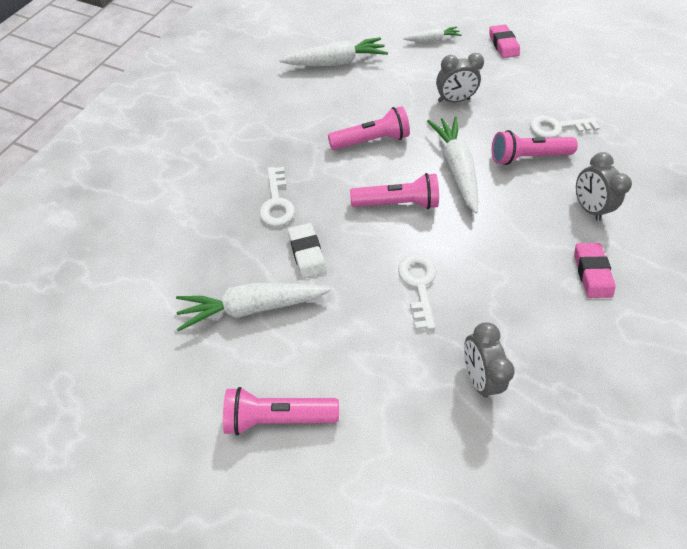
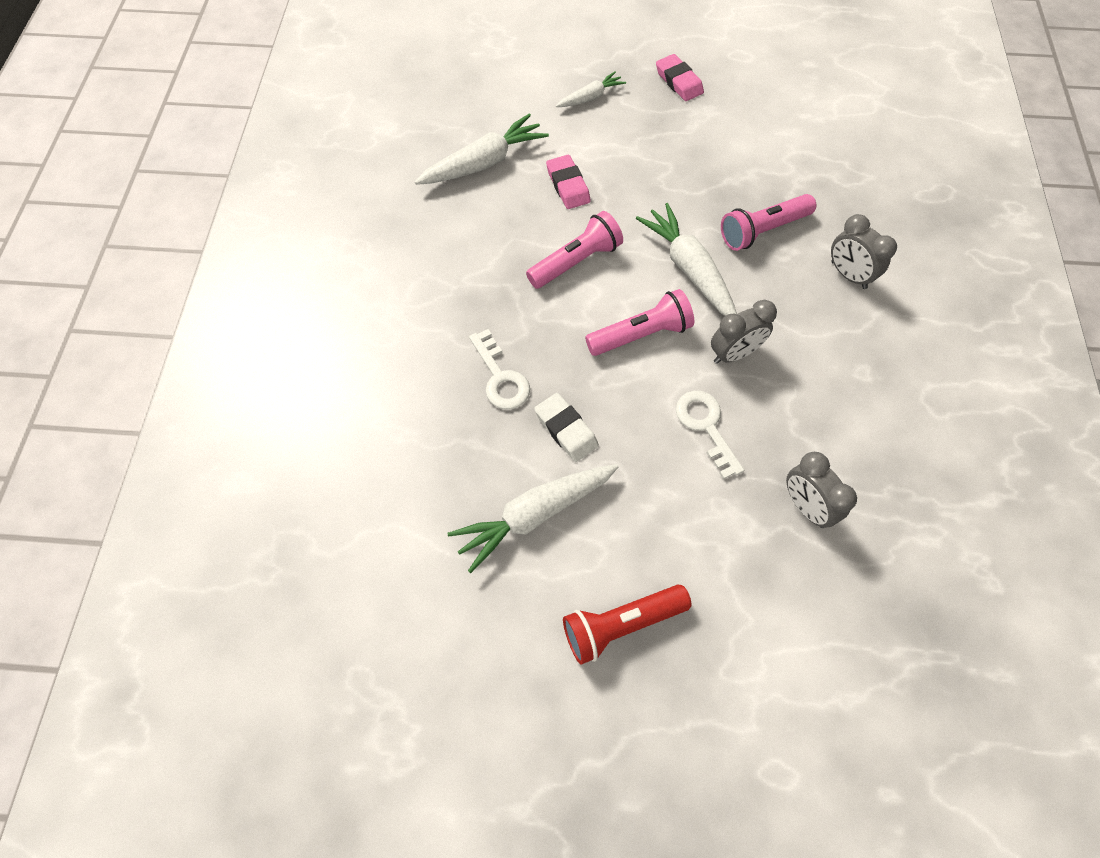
camera: 20 degrees left, 5 degrees up
pink flashlight [223,387,339,436] -> red flashlight [563,584,692,664]
grey clock [436,53,484,102] -> grey clock moved to [711,300,777,364]
white key [530,115,599,138] -> none
pink eraser [574,243,616,298] -> pink eraser moved to [546,155,591,209]

